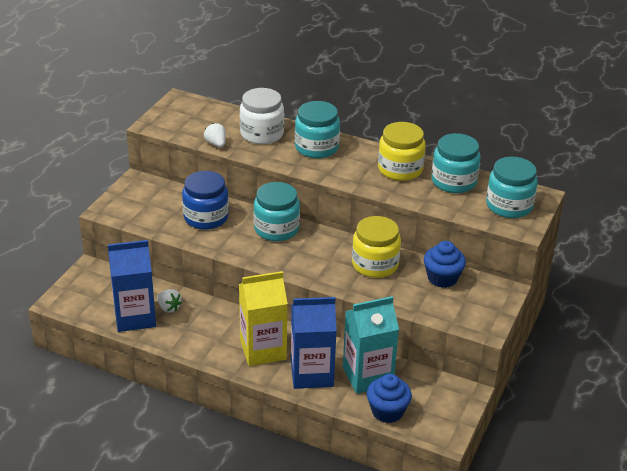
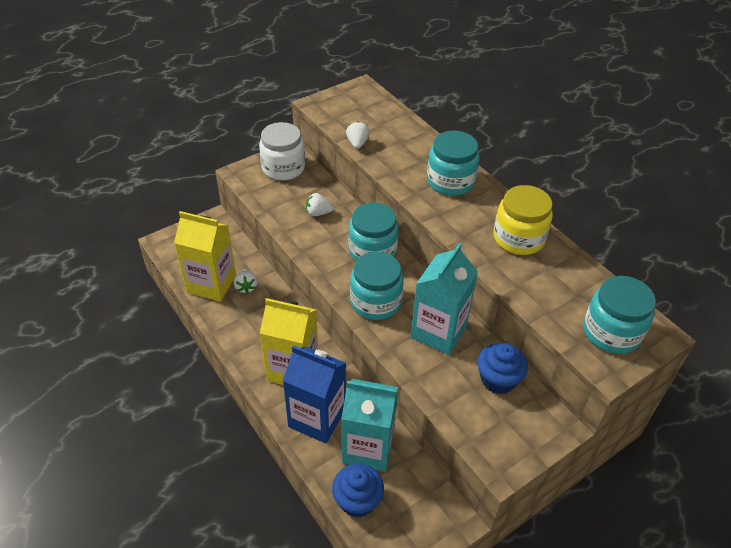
camera: 30 degrees right, 10 degrees up
blue carton [108,240,156,332] -> yellow carton [174,211,236,302]
blue jar [182,171,229,230] -> white strawberry [306,193,334,216]
white jar [240,88,284,144] -> white jar moved to [259,122,305,180]
yellow jar [352,216,401,278] -> turquoise carton [411,243,478,355]
turquoise jar [431,133,481,193] -> turquoise jar moved to [350,251,404,320]

